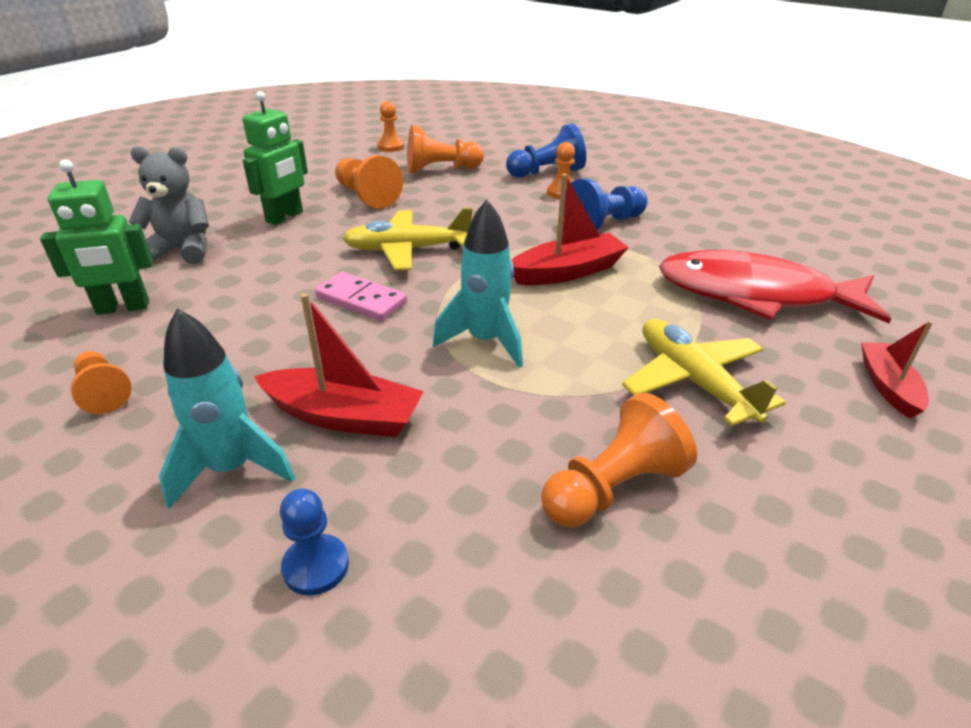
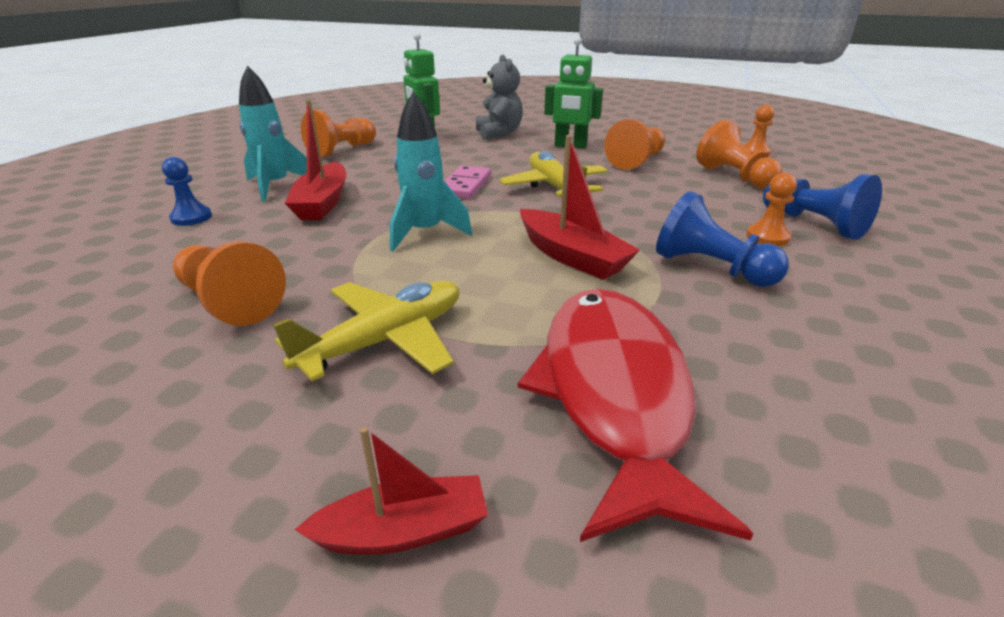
camera: 75 degrees right, 5 degrees down
orange pawn [71,351,132,414] -> orange pawn [301,110,376,157], size x1.56

